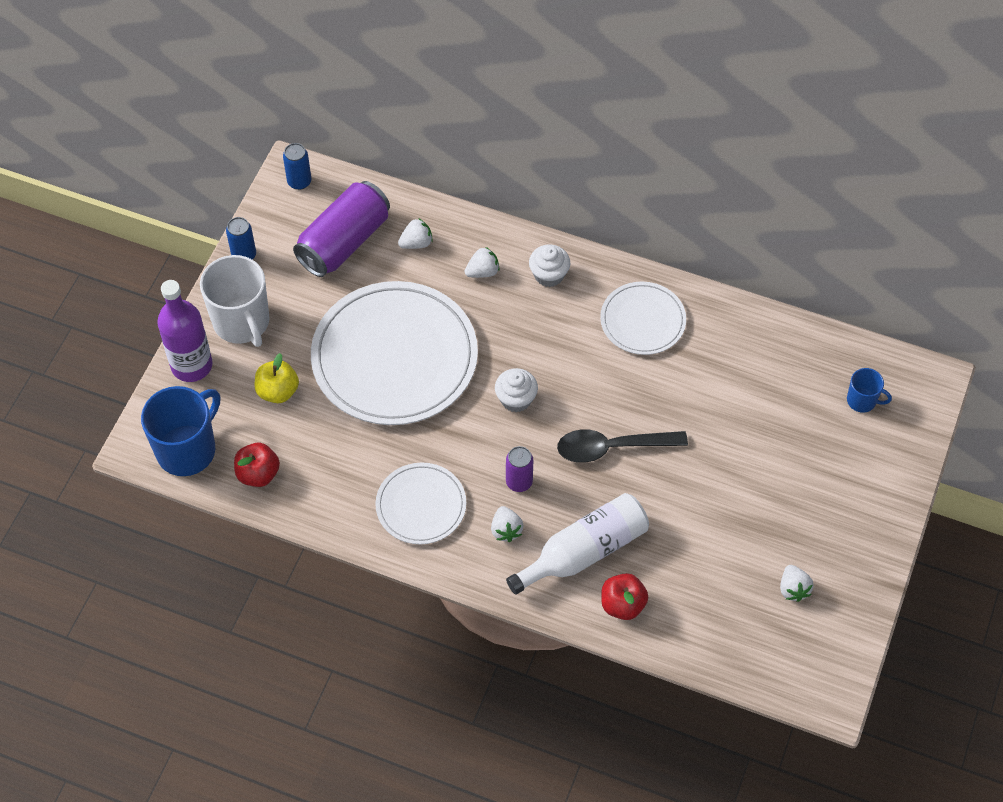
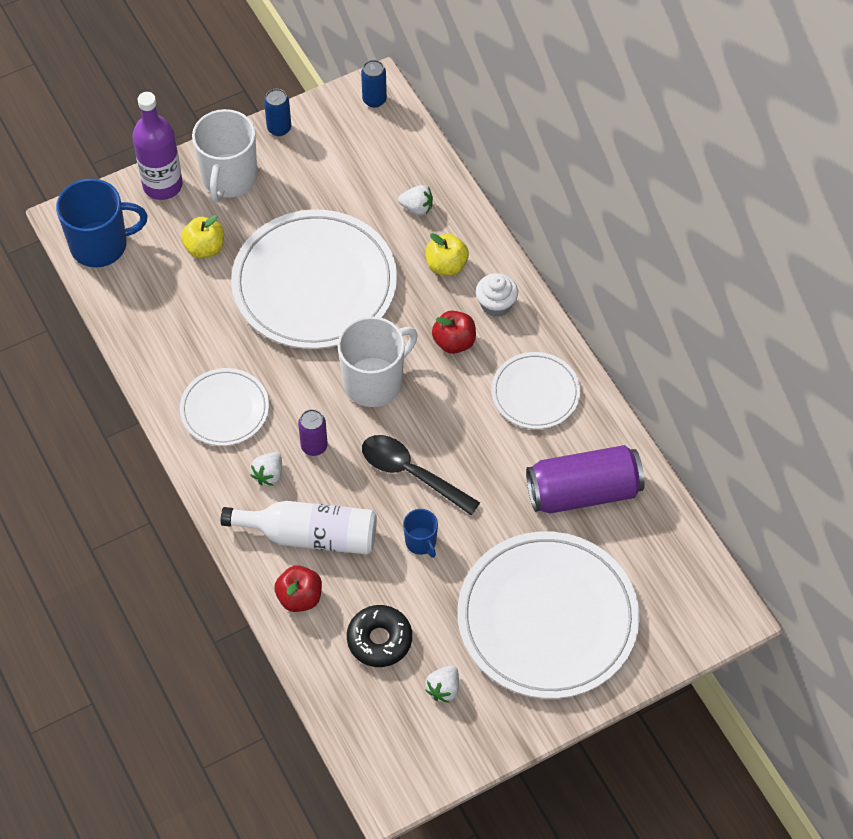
camera: 40 degrees right, 0 degrees up
red apple [234,443,280,487] -> red apple moved to [432,311,476,354]
purple can [293,181,390,277] -> purple can moved to [526,445,645,514]
white strawberry [465,247,499,278] -> yellow apple [426,233,469,276]
white cupcake [495,368,538,412] -> white mug [337,316,418,407]
blue mug [847,368,892,413] -> blue mug moved to [403,509,438,558]
none -> black donut [347,605,412,667]
none -> white plate [458,531,640,699]

